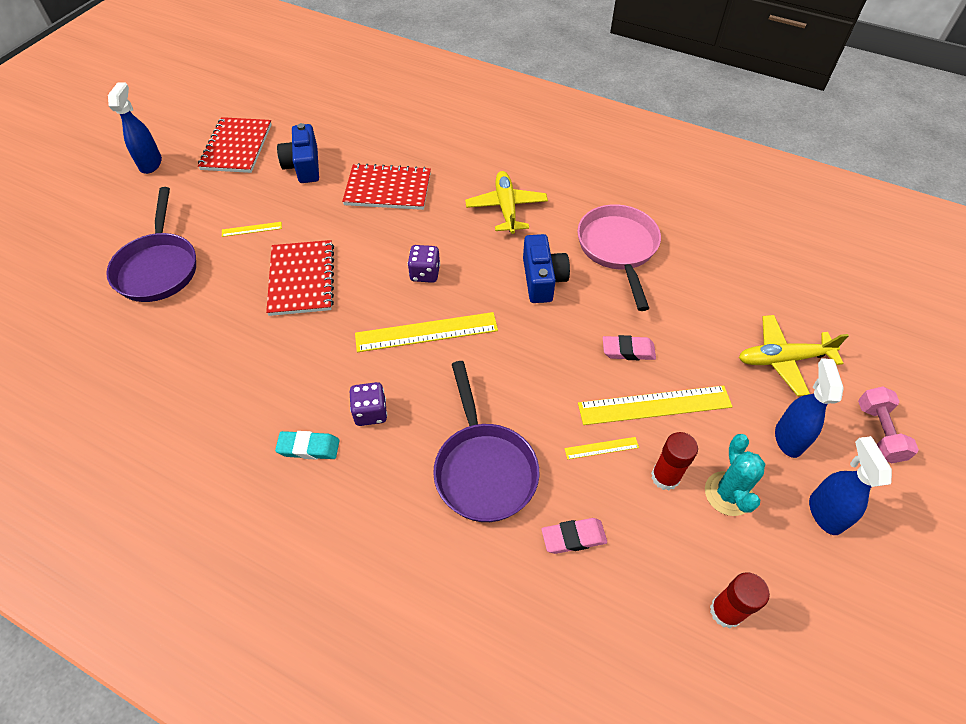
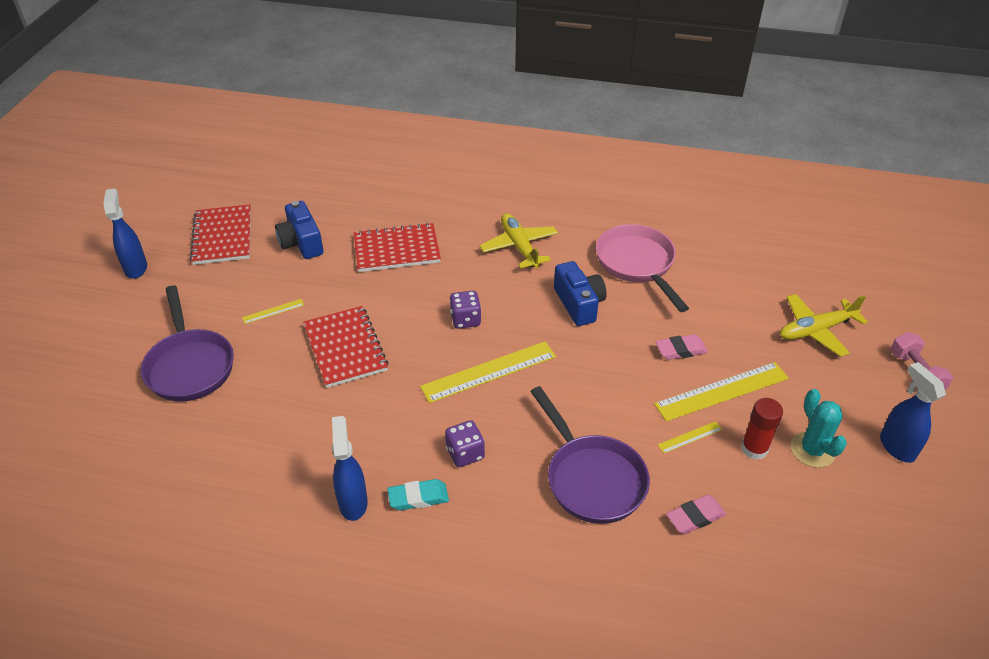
camera: 15 degrees left, 10 degrees down
red glue stick [710,572,770,628] -> none
blue spray bottle [775,358,844,458] -> blue spray bottle moved to [332,416,368,521]

